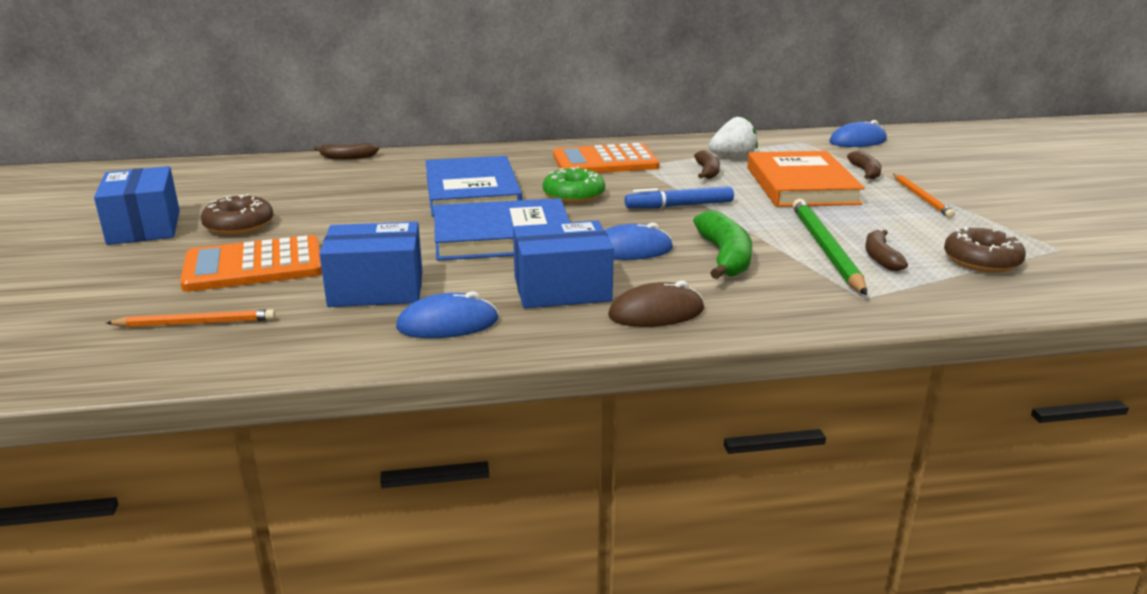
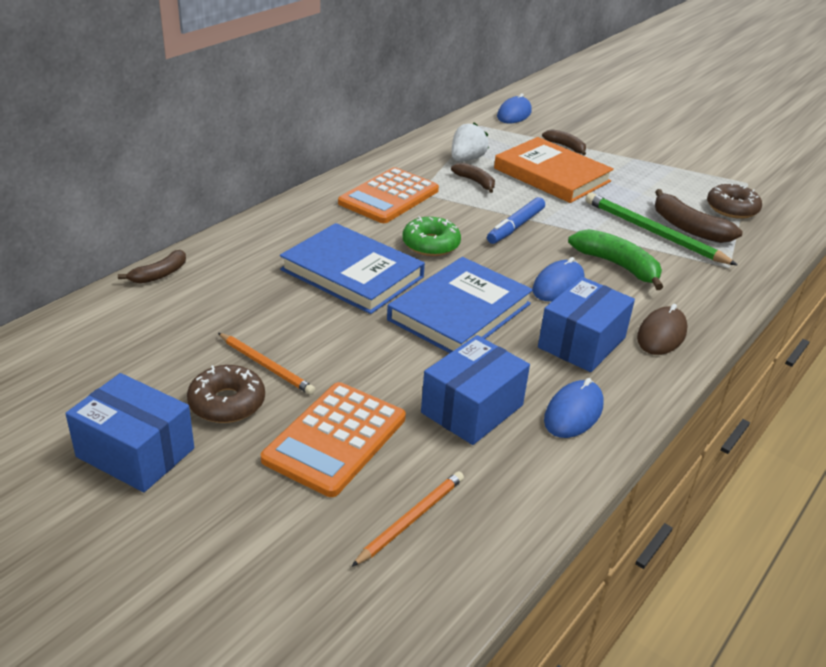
camera: 45 degrees left, 10 degrees up
brown banana [865,230,908,271] -> brown banana [655,189,743,243], size x1.63
orange pencil [893,174,955,218] -> orange pencil moved to [218,333,315,395]

